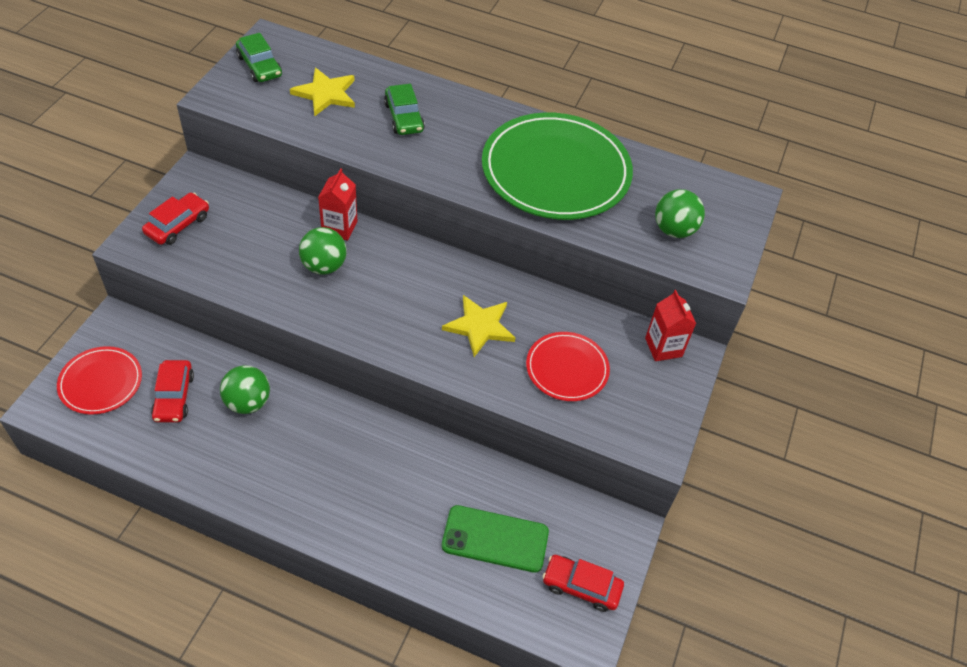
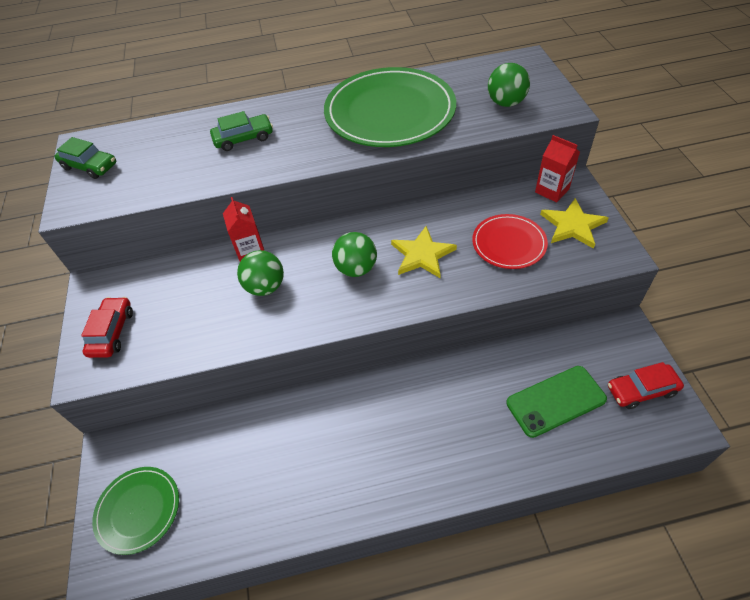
camera: 25 degrees left, 0 degrees up
red plate [57,346,142,415] -> green plate [92,467,179,555]
red car [151,360,194,422] -> none
green ball [220,365,270,414] -> green ball moved to [332,232,377,277]
yellow star [290,68,355,117] -> yellow star moved to [540,198,608,249]
green car [384,84,425,135] -> green car turned 60 degrees counterclockwise [210,111,273,151]

